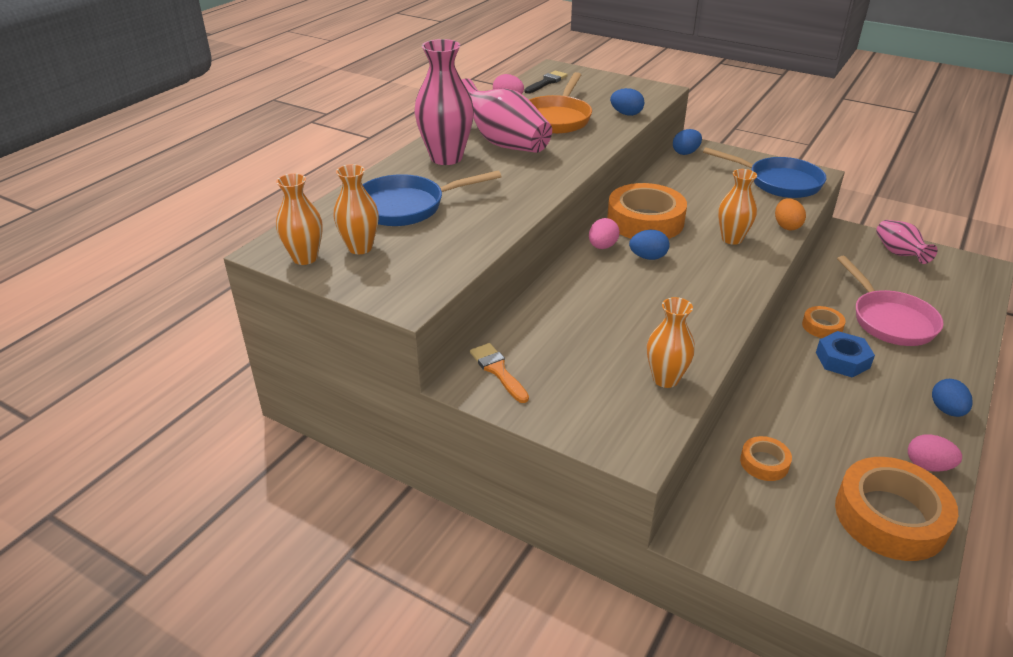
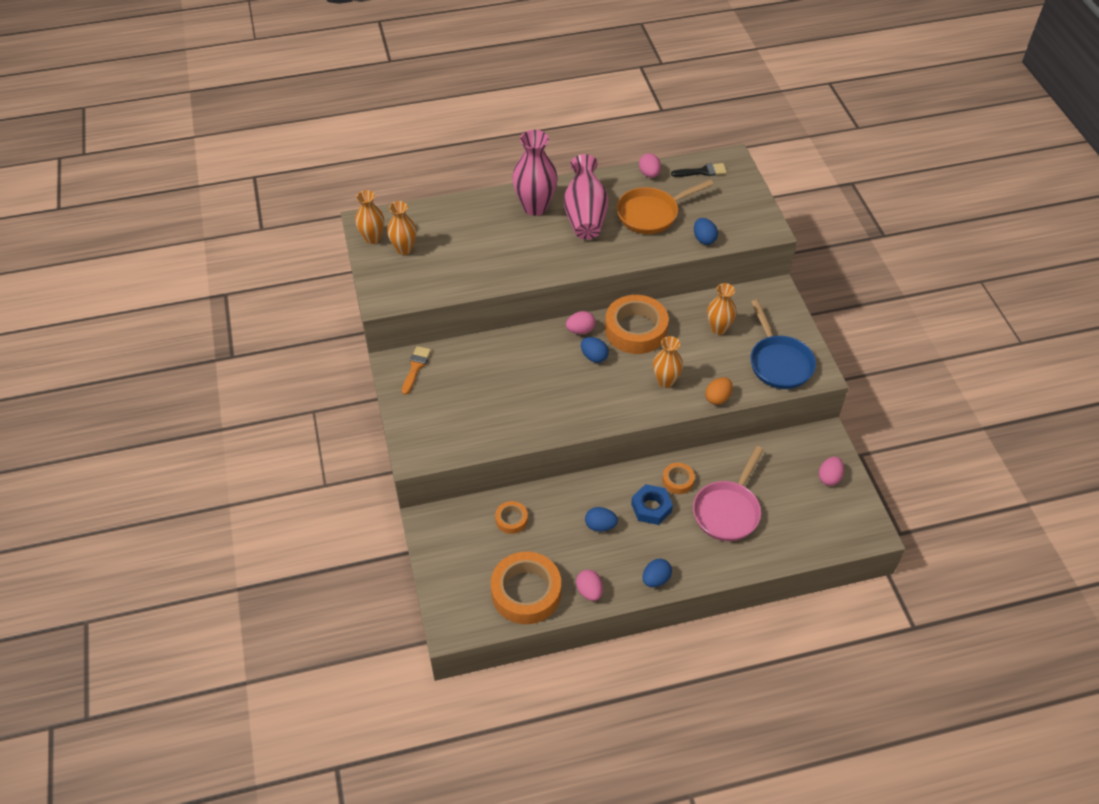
camera: 45 degrees right, 15 degrees up
blue pan [362,170,502,226] -> none
orange vase [647,297,695,388] -> orange vase moved to [707,283,737,335]
blue egg [673,129,702,155] -> blue egg moved to [585,507,618,532]
pink vase [876,220,938,264] -> pink egg [819,456,844,486]

